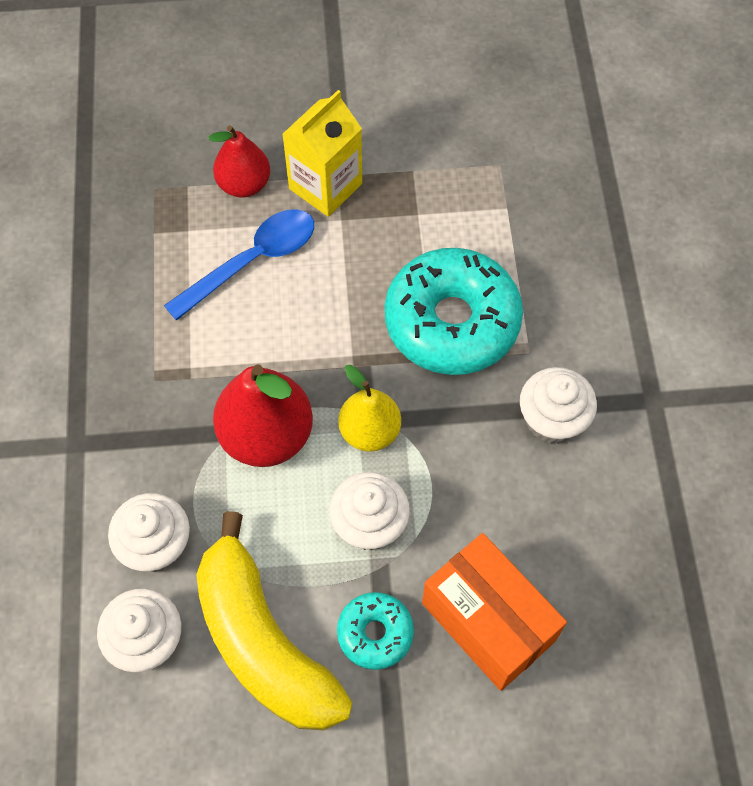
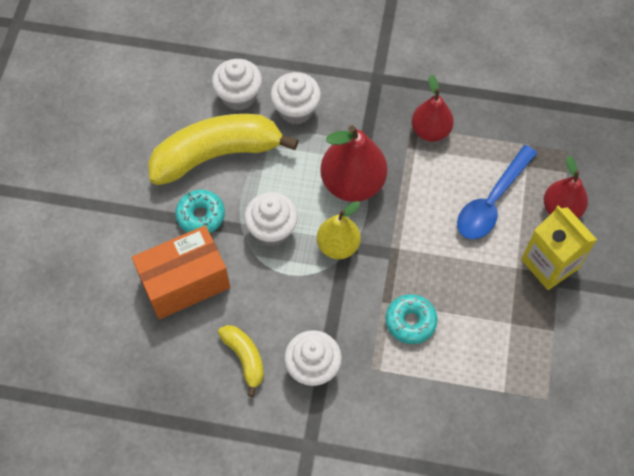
camera: 105 degrees right, 0 degrees up
blue spoon [164,209,314,321] -> blue spoon turned 60 degrees clockwise [457,145,537,239]
turquoise donut [385,248,523,375] -> turquoise donut [386,294,438,344], size x0.50
none -> yellow banana [218,325,264,397]
none -> red pear [412,75,454,141]

